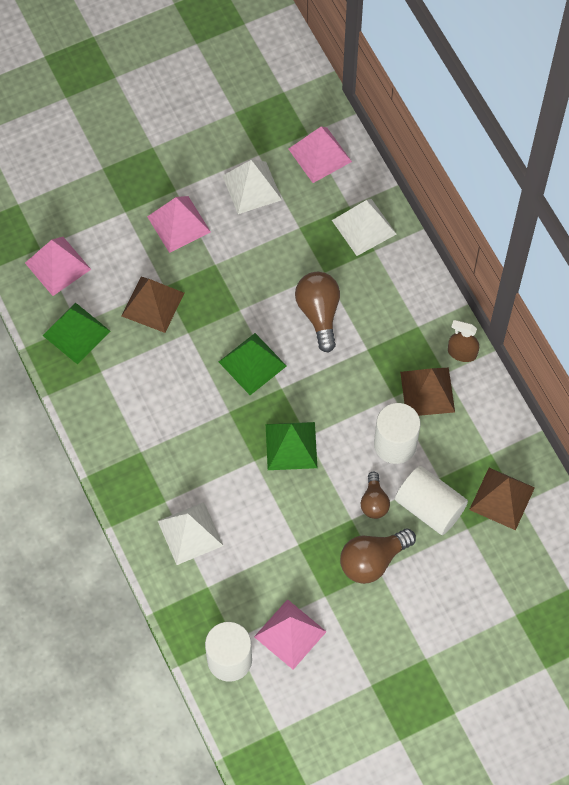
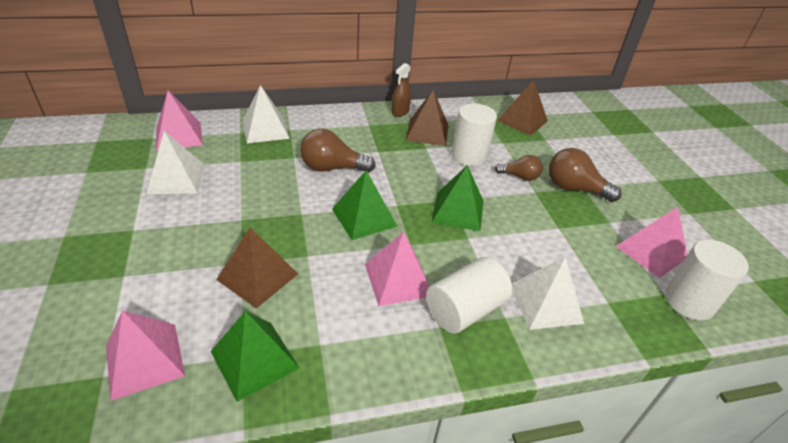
camera: 80 degrees left, 25 degrees down
pink pyramid [147,196,211,253] -> pink pyramid moved to [365,232,430,306]
brown light bulb [340,529,416,584] -> brown light bulb turned 135 degrees clockwise [549,148,622,202]
white cylinder [395,466,468,535] -> white cylinder moved to [426,257,512,334]

